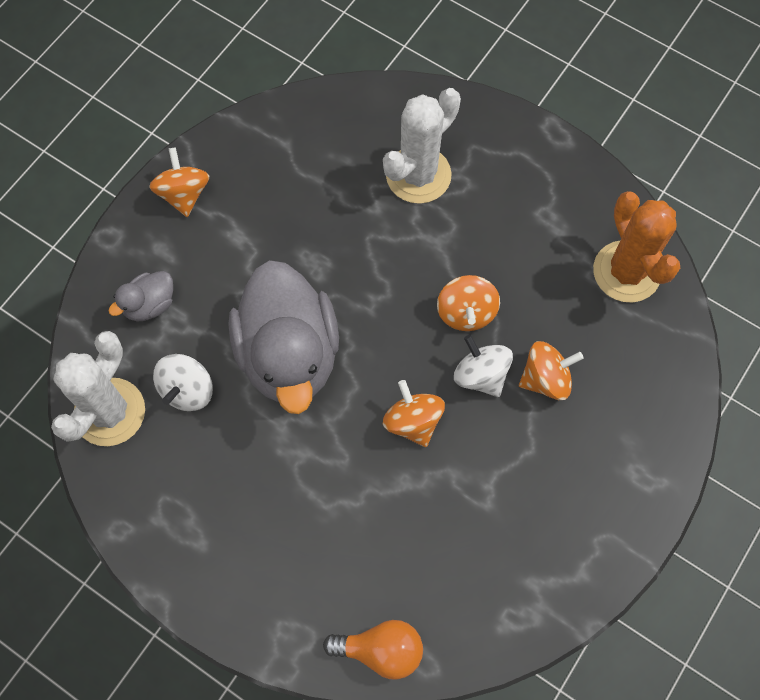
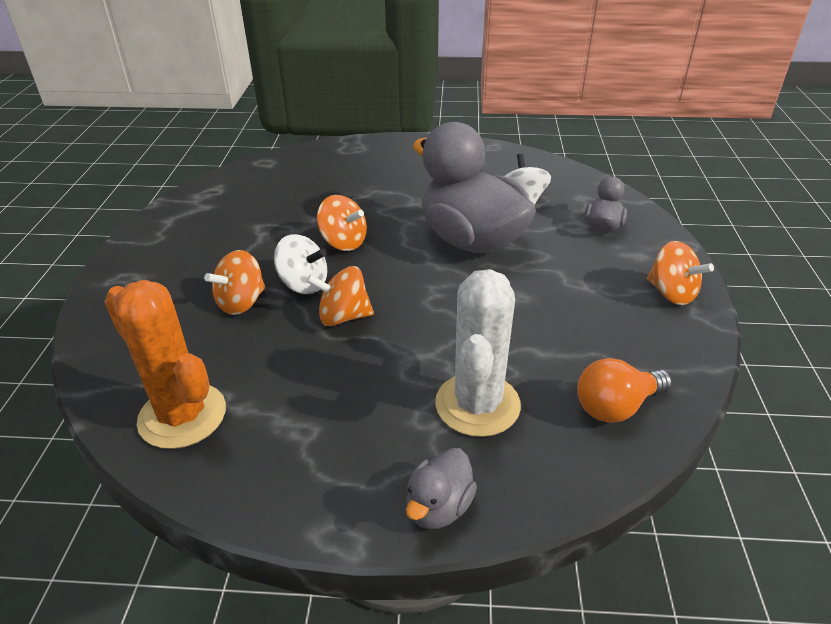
camera: 150 degrees right, 30 degrees down
white cactus [51,331,145,446] -> none
orange light bulb [323,620,423,679] -> orange light bulb moved to [577,358,672,423]
orange spinning top [437,275,500,331] -> orange spinning top turned 60 degrees counterclockwise [306,266,374,326]
none -> grey duck [406,448,477,529]

